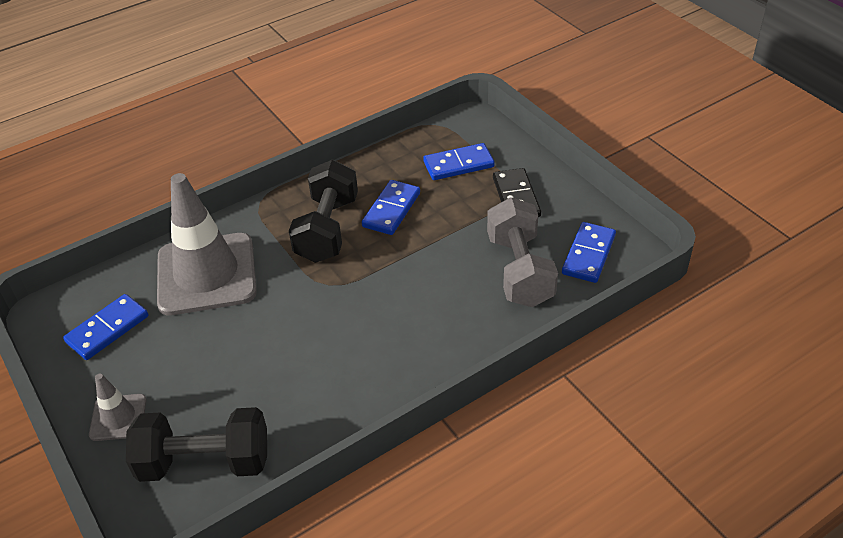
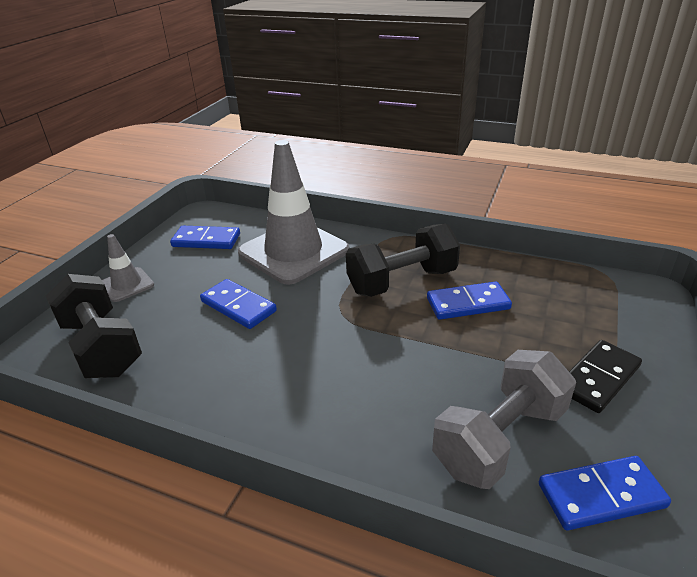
camera: 55 degrees right, 10 degrees down
blue domino [423,143,495,180] -> blue domino moved to [200,279,277,329]

